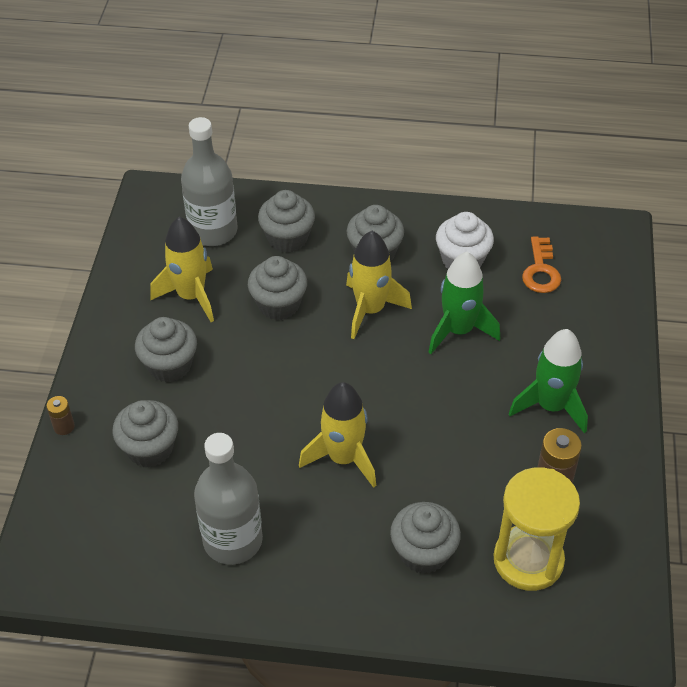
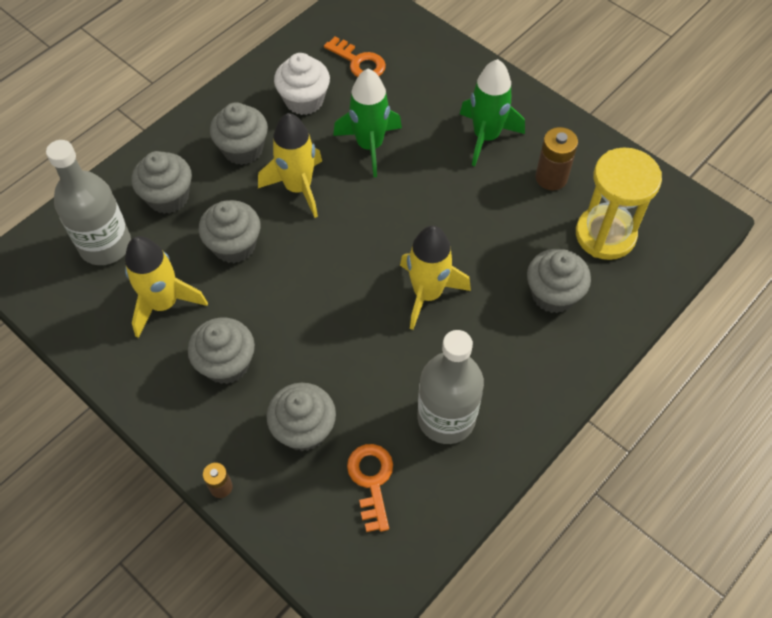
camera: 55 degrees left, 10 degrees up
none -> orange key [347,444,393,532]

